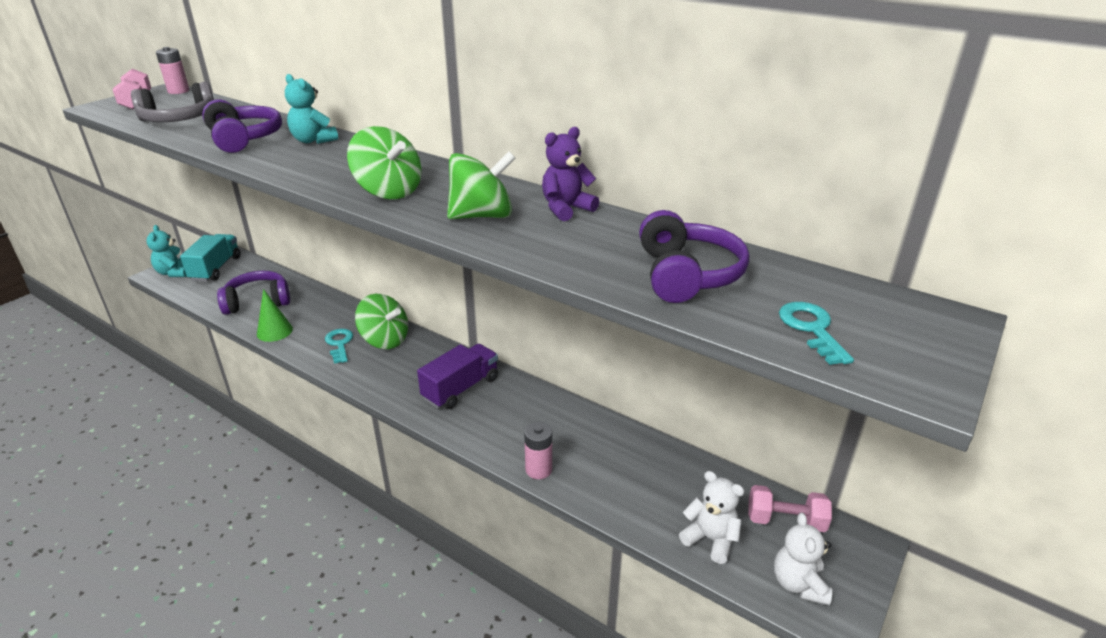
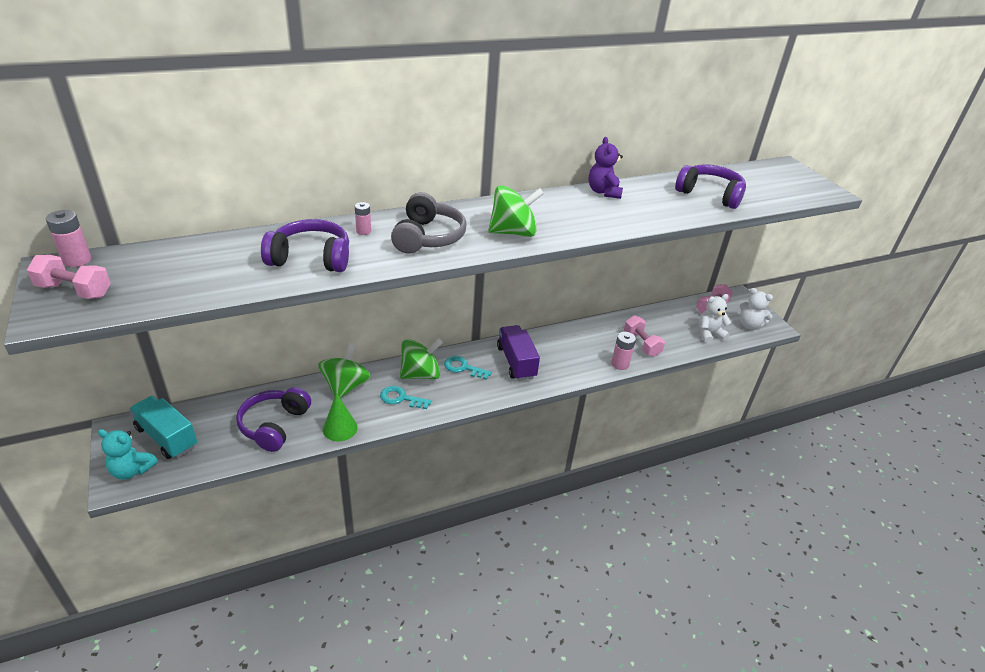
camera: 60 degrees left, 5 degrees up
grey headphones [131,82,214,122] -> grey headphones moved to [391,192,466,254]
turquoise teddy bear [285,74,338,144] -> pink battery [355,202,371,235]
green spinning top [447,151,516,219] -> green spinning top moved to [318,343,371,398]
turquoise key [779,302,854,365] -> turquoise key moved to [444,356,492,380]
none -> pink dumbbell [624,315,665,357]

